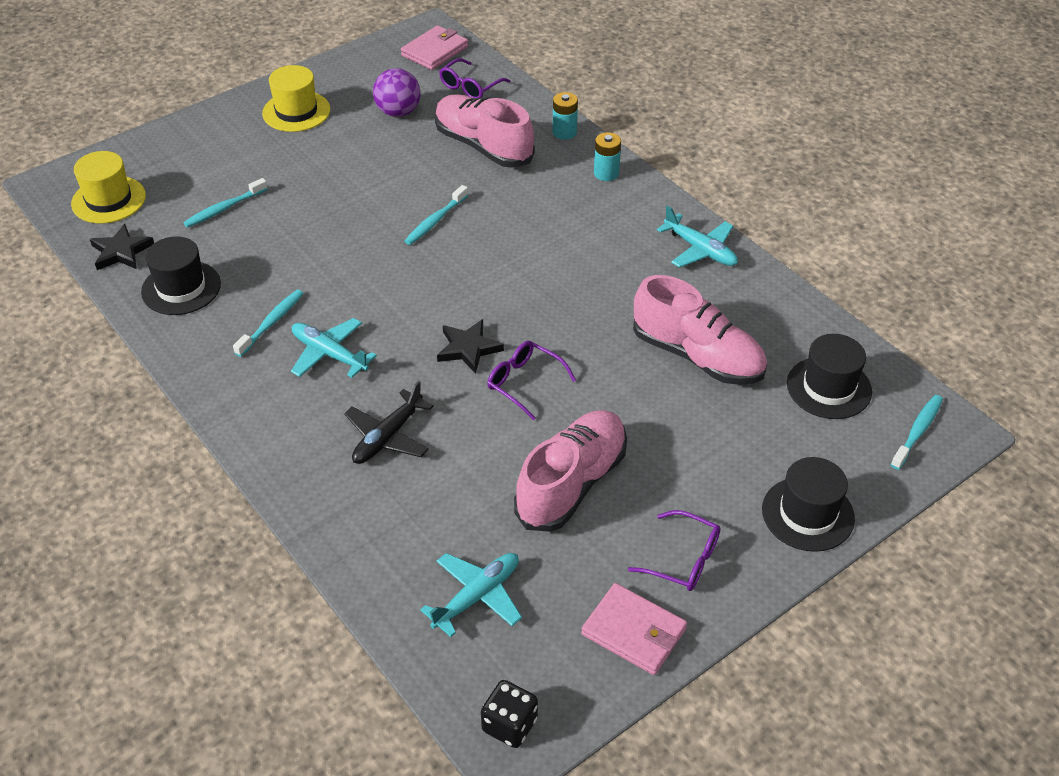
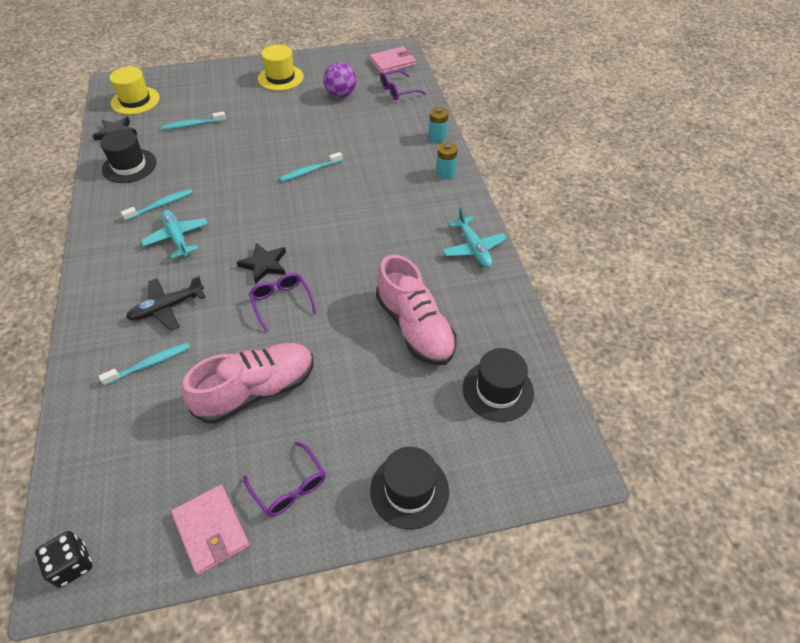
camera: 25 degrees right, 5 degrees up
turquoise plane [420,553,522,637] -> none
pink shoe [435,95,535,168] -> none
turquoise toothbrush [891,395,943,470] -> turquoise toothbrush moved to [99,342,190,386]

